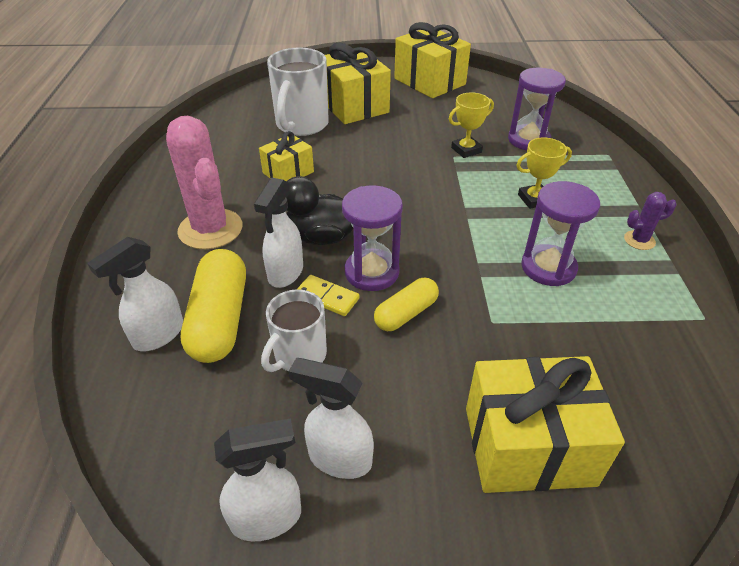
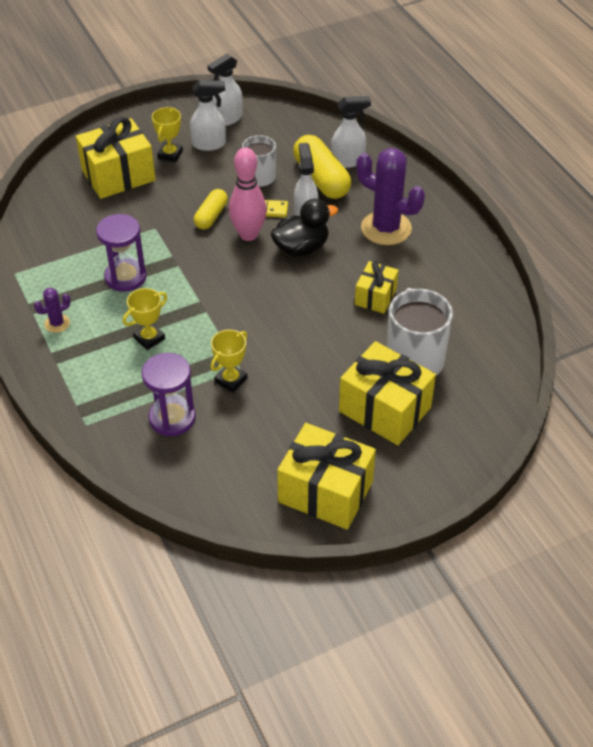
camera: 155 degrees right, 5 degrees up
white spray bottle [87,237,183,351] -> white spray bottle turned 60 degrees clockwise [331,96,371,168]
pink cactus [166,116,242,249] -> purple cactus [356,148,425,245]
purple hourglass [342,185,403,291] -> pink bowling pin [229,147,267,241]
none -> yellow trophy [152,107,183,162]

